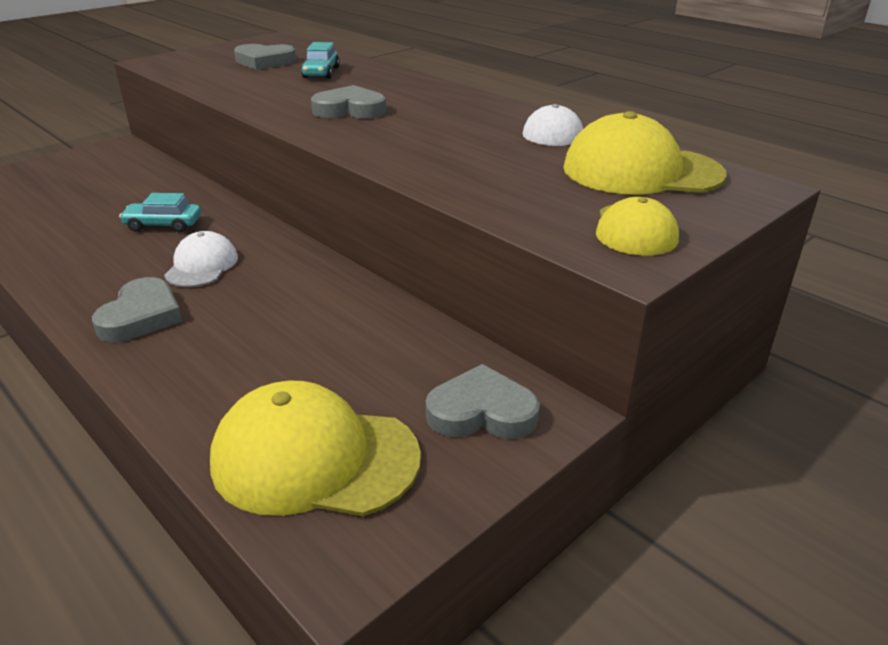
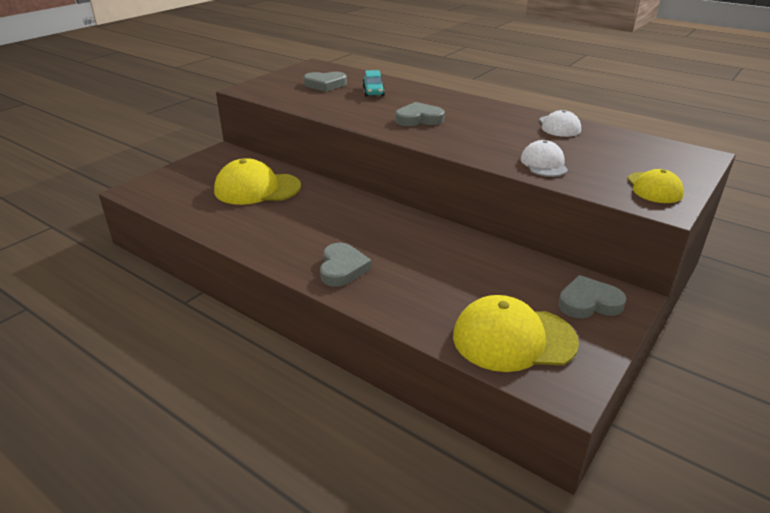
camera: 10 degrees left, 0 degrees up
turquoise car [119,193,201,232] -> none
white cap [164,231,238,287] -> white cap moved to [521,140,568,177]
yellow cap [563,111,727,194] -> yellow cap moved to [214,158,301,205]

